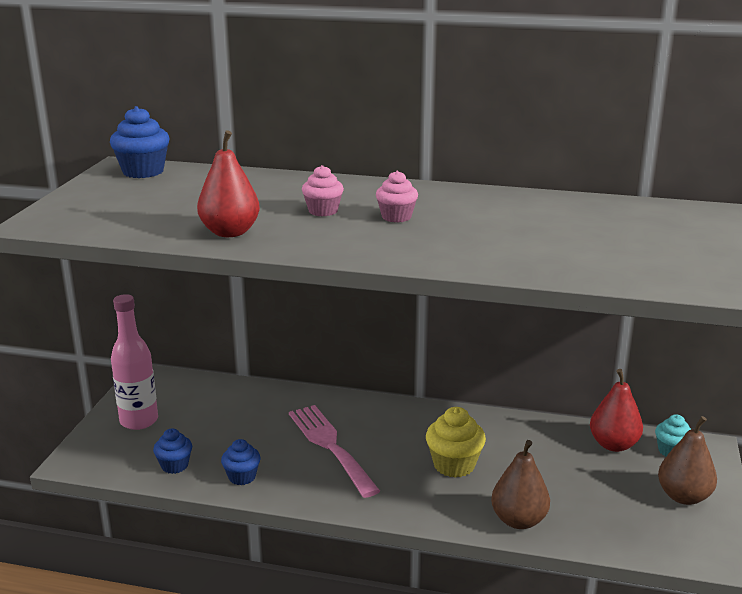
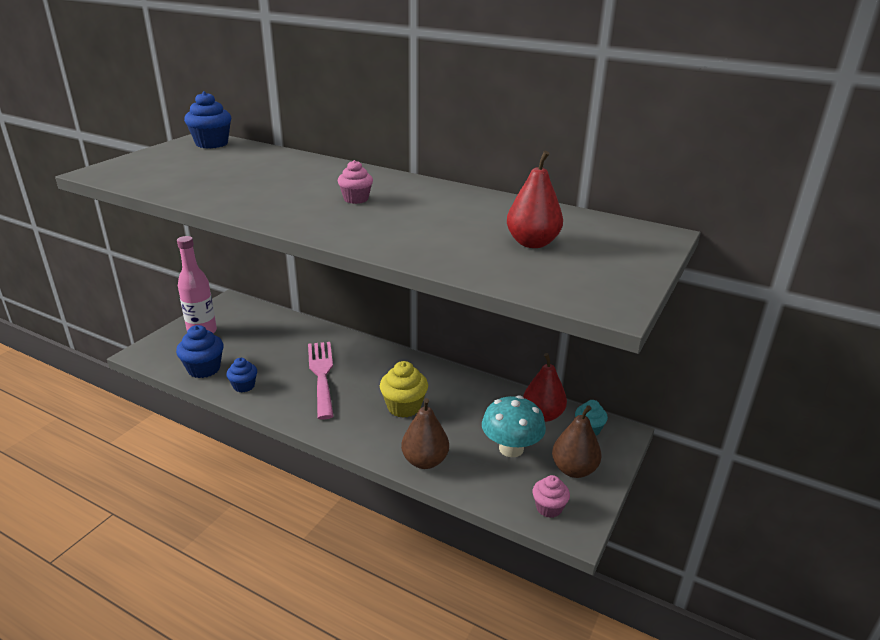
camera: 15 degrees right, 5 degrees up
blue cupcake [153,428,192,474] -> blue cupcake [176,325,224,378], size x1.55
red pear [197,130,260,237] -> red pear moved to [507,150,563,248]
pink cupcake [302,165,344,216] -> pink cupcake moved to [533,475,570,518]
none -> turquoise mushroom [482,395,546,457]

